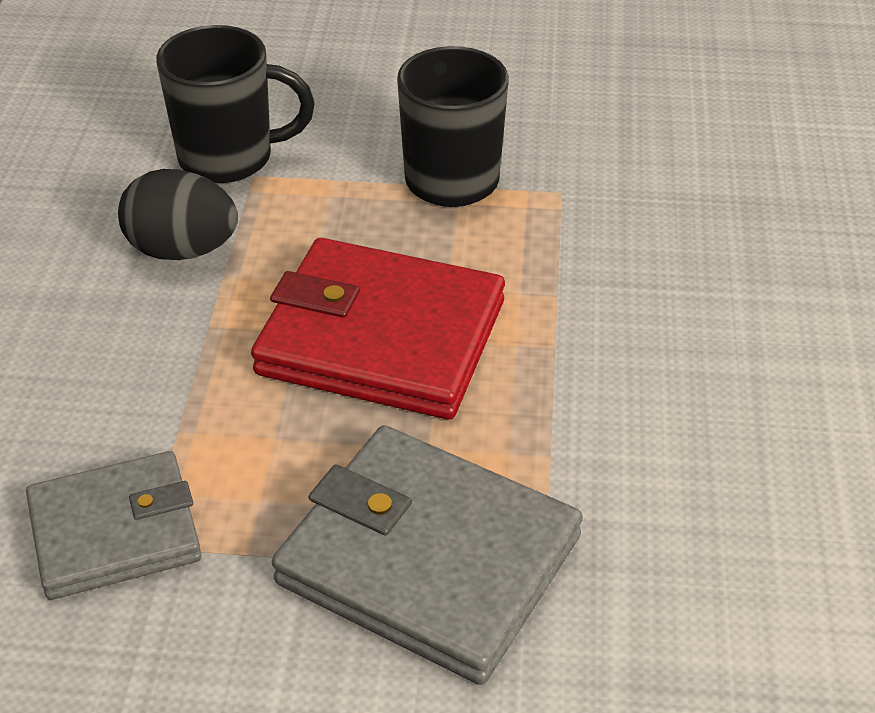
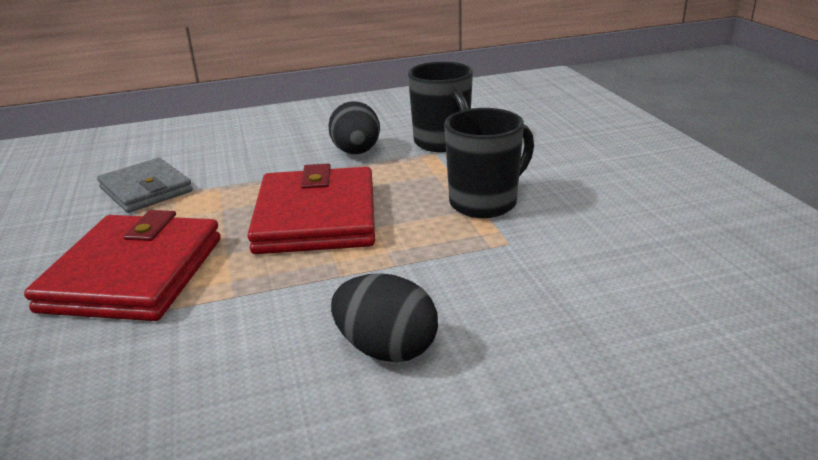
camera: 70 degrees right, 15 degrees down
grey wallet [272,425,583,685] -> red wallet [24,210,221,321]
none -> black egg [331,273,438,362]

